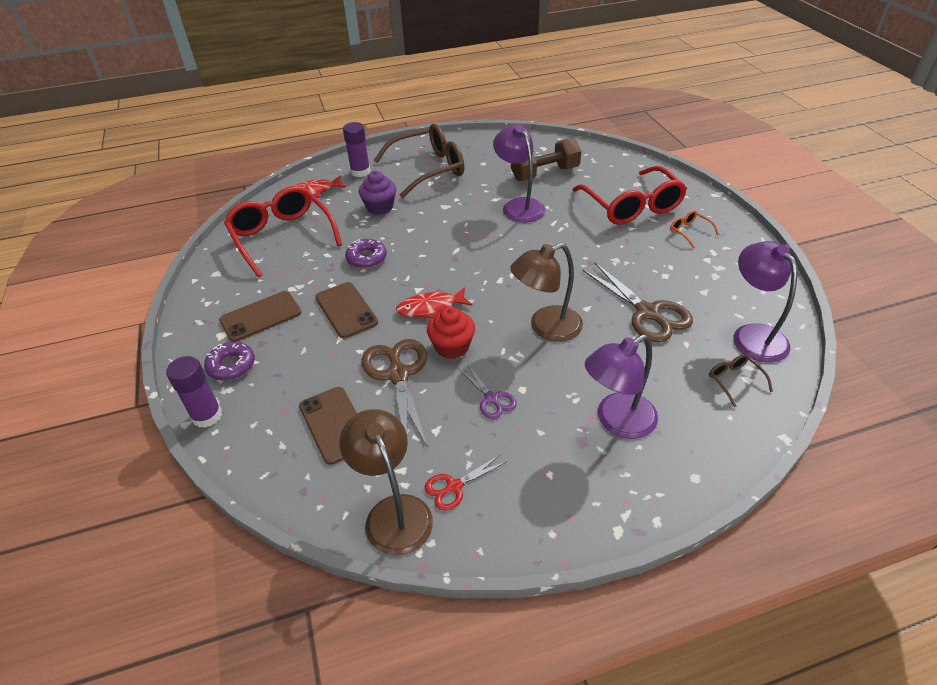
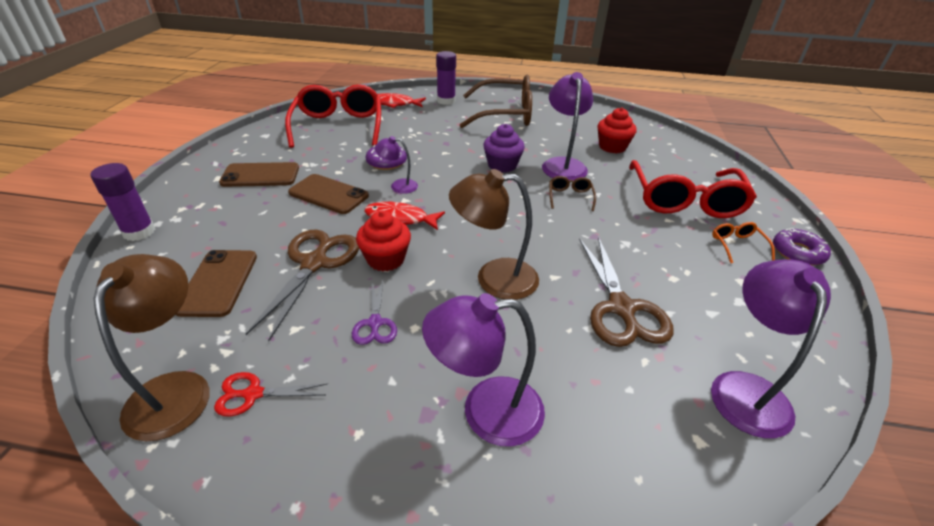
camera: 25 degrees right, 5 degrees down
purple donut [204,342,255,381] -> purple donut moved to [773,228,831,266]
brown phone [315,282,378,338] -> brown phone turned 60 degrees counterclockwise [288,174,369,214]
purple cupcake [359,171,396,215] -> purple cupcake moved to [483,124,525,173]
brown dumbbell [511,138,581,181] -> red cupcake [598,108,637,154]
brown glasses [709,354,773,407] -> brown glasses moved to [549,176,596,211]
none -> purple lamp [374,136,418,194]

